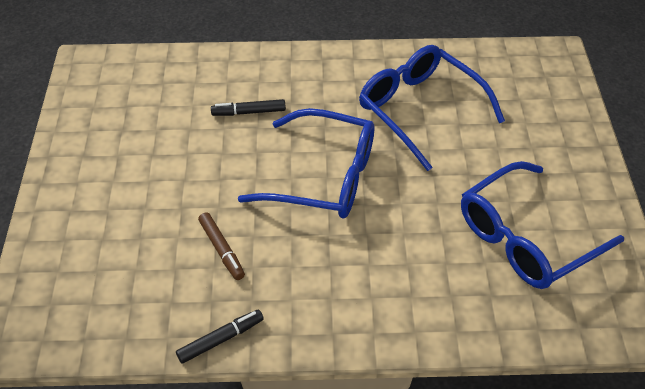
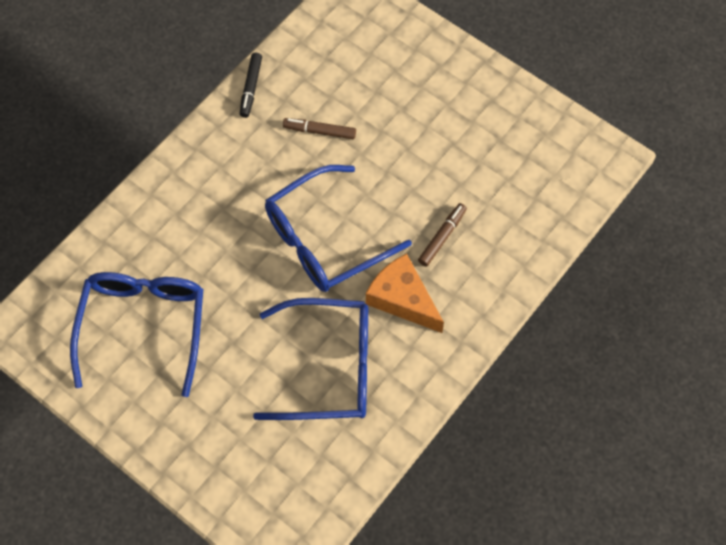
camera: 130 degrees right, 15 degrees up
black marker [211,99,286,116] -> brown marker [418,203,467,267]
none -> orange cheese [366,253,444,333]

